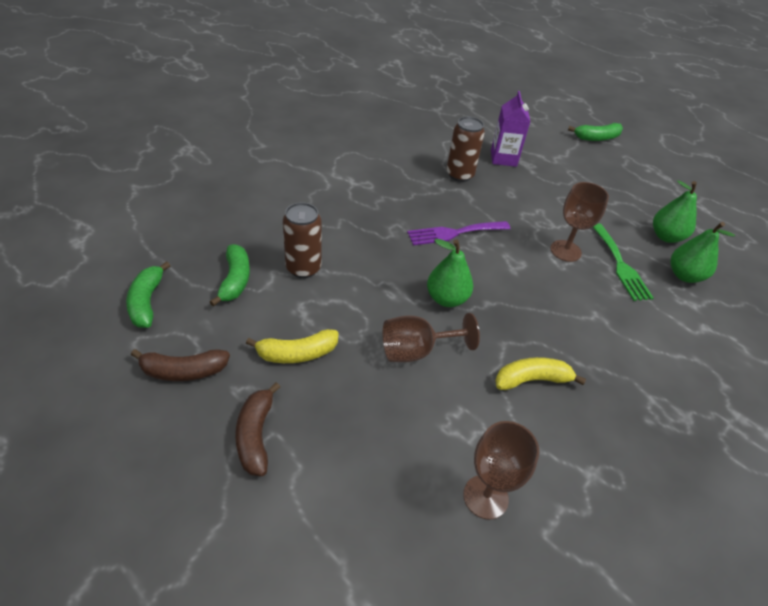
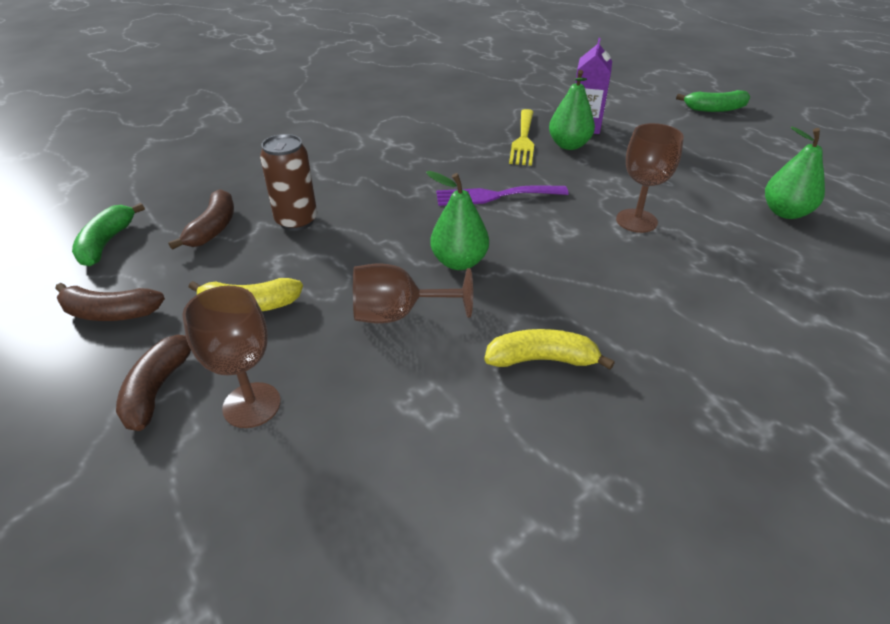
camera: 15 degrees right, 5 degrees down
green banana [210,244,250,307] -> brown banana [168,189,234,250]
brown can [447,116,485,182] -> yellow fork [509,109,534,166]
brown goblet [463,421,539,520] -> brown goblet moved to [182,286,281,428]
green fork [593,224,654,301] -> none
green pear [671,222,735,283] -> green pear moved to [549,70,595,150]

